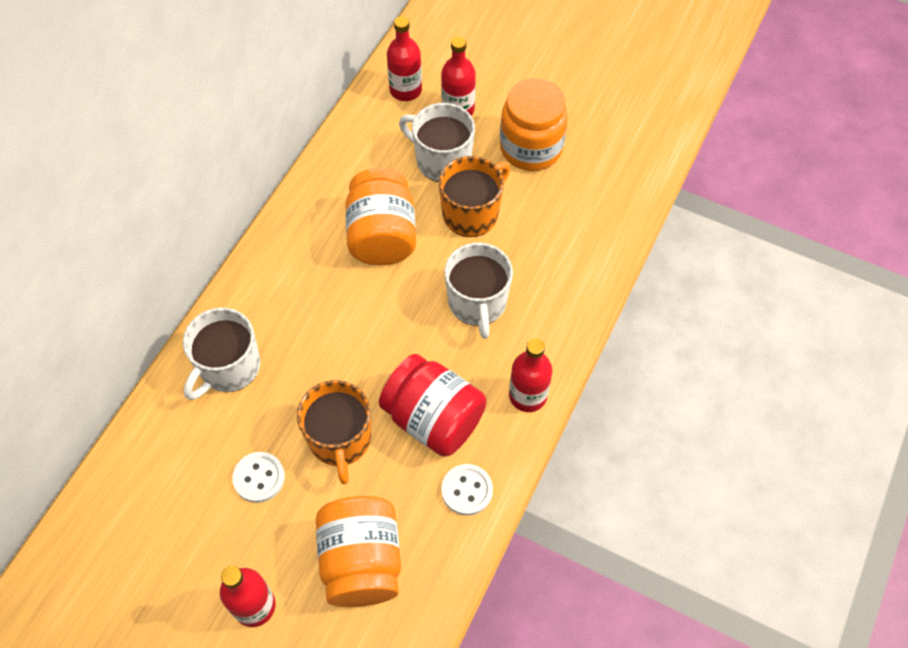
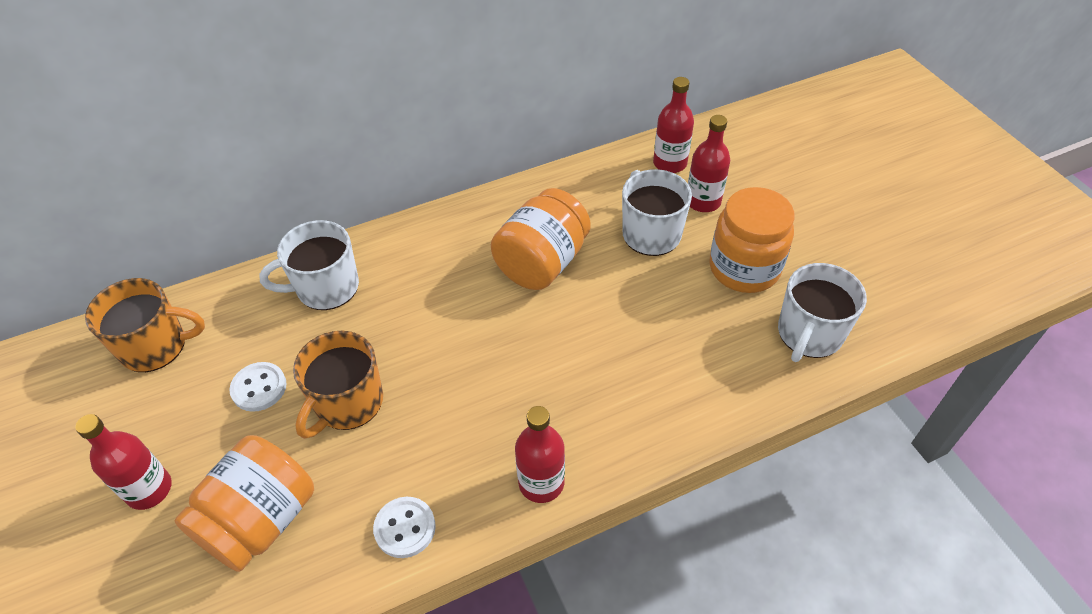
camera: 40 degrees right, 10 degrees down
red jar [379,354,486,457] -> none
orange mug [439,156,510,237] -> orange mug moved to [85,278,205,372]
white mug [445,243,513,339] -> white mug moved to [778,263,867,362]

